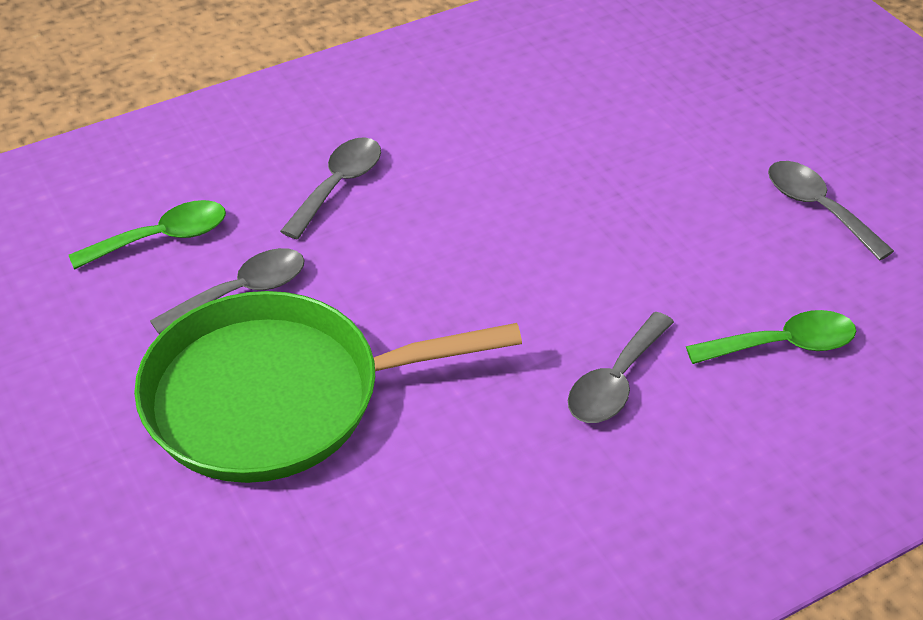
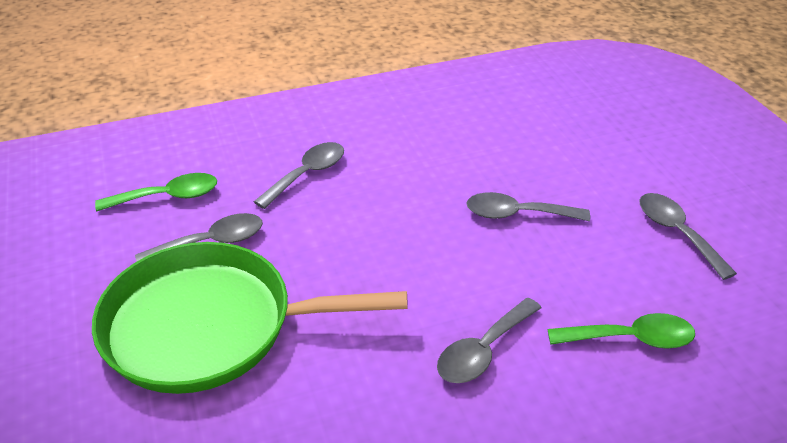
camera: 10 degrees right, 5 degrees down
none -> grey spoon [466,192,590,221]

